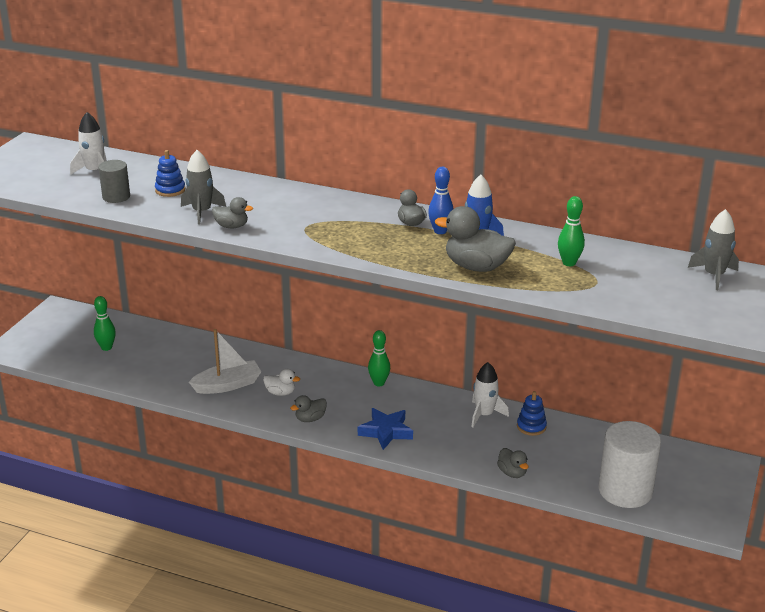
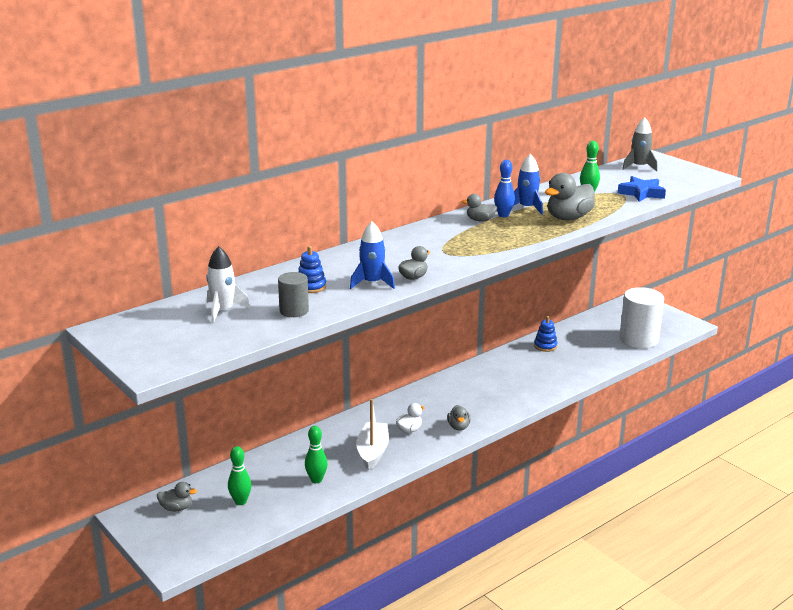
camera: 60 degrees left, 5 degrees down
grey rocket [181,150,226,225] -> blue rocket [350,222,395,289]
blue star [358,408,413,450] -> blue star moved to [618,176,666,202]
green bowling pin [368,330,390,387] -> green bowling pin moved to [305,426,328,483]
white rocket [471,362,509,427] -> none
grey duck [497,448,528,478] -> grey duck moved to [157,482,197,511]

